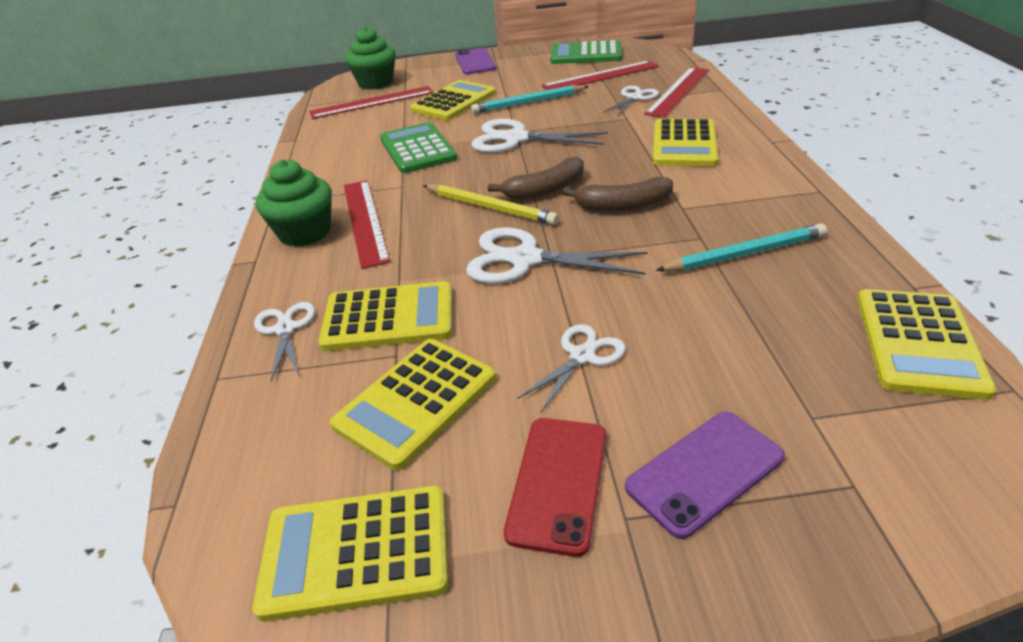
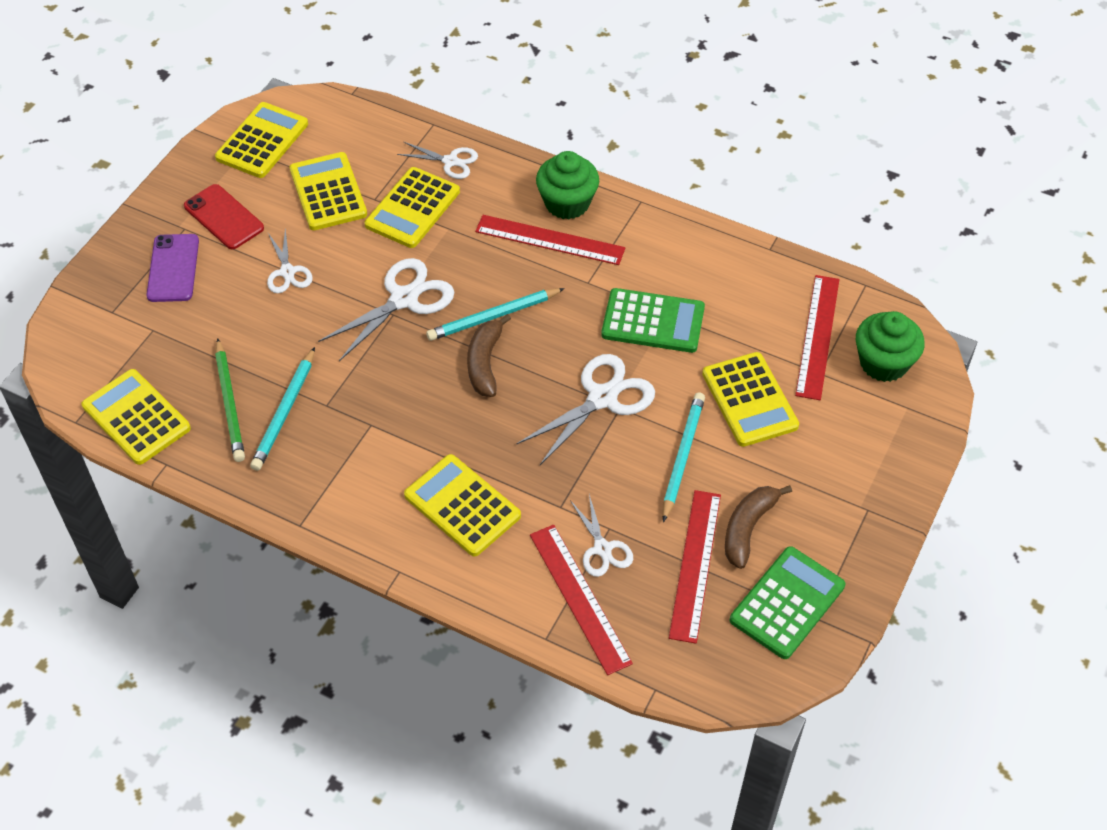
camera: 120 degrees right, 15 degrees up
yellow pencil [423,184,559,225] -> turquoise pencil [426,288,565,341]
purple phone [455,48,496,74] -> none
brown banana [562,177,673,211] -> brown banana moved to [725,485,792,569]
none -> green pencil [215,338,245,462]

